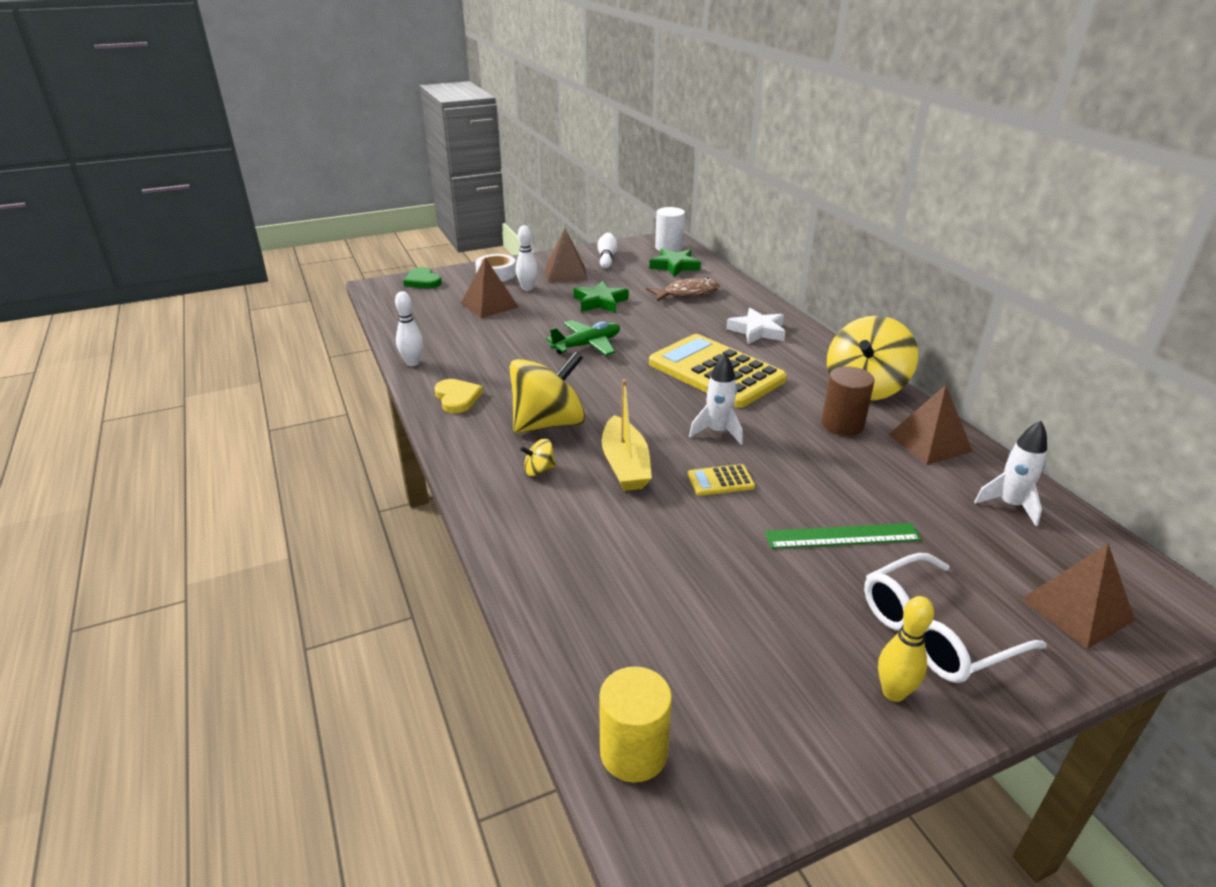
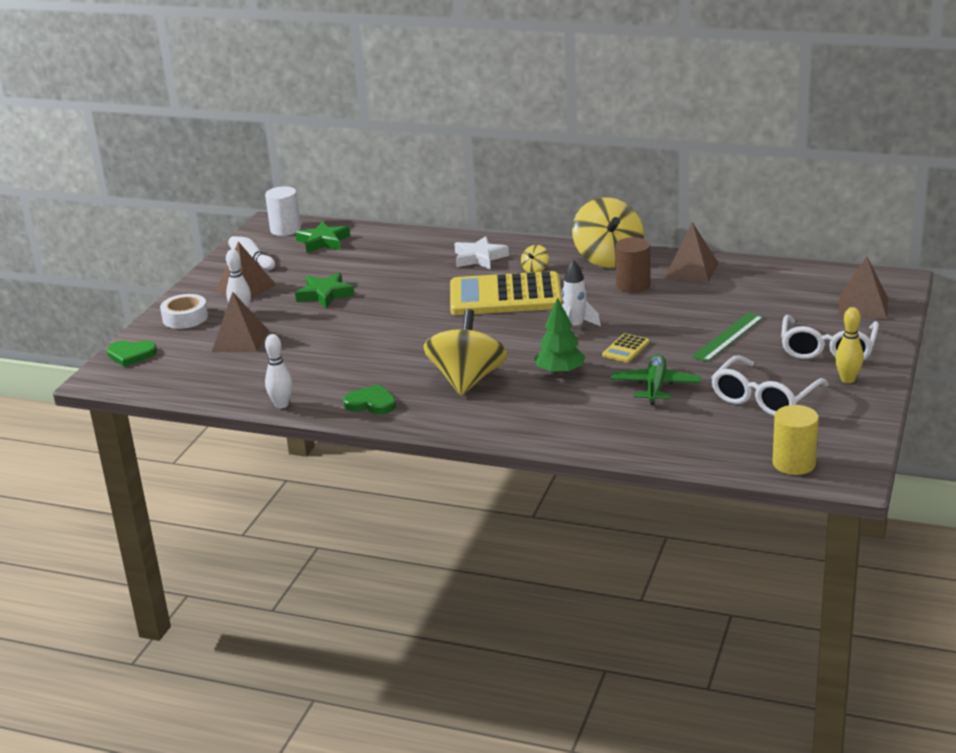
camera: 45 degrees left, 5 degrees down
yellow heart [435,379,483,413] -> green heart [343,384,396,414]
yellow spinning top [520,439,556,476] -> yellow spinning top moved to [521,245,549,273]
green plane [546,320,620,355] -> green plane moved to [611,354,701,405]
yellow boat [602,379,652,491] -> green tree [534,297,586,376]
brown fish [646,277,720,302] -> none
white rocket [974,421,1047,526] -> none
none -> white glasses [711,355,829,416]

